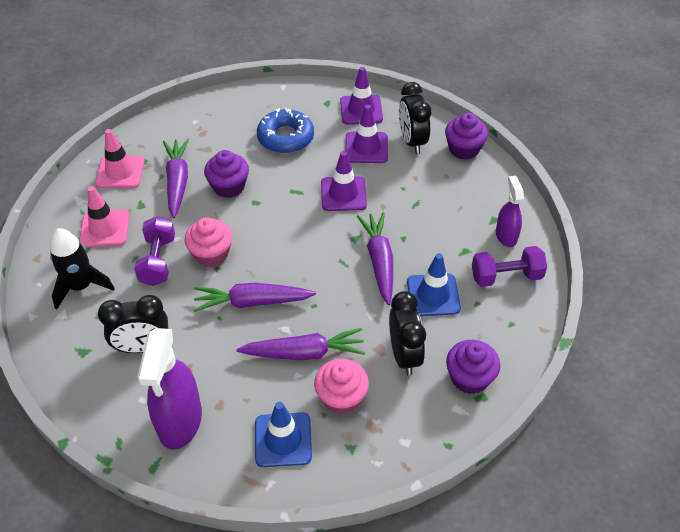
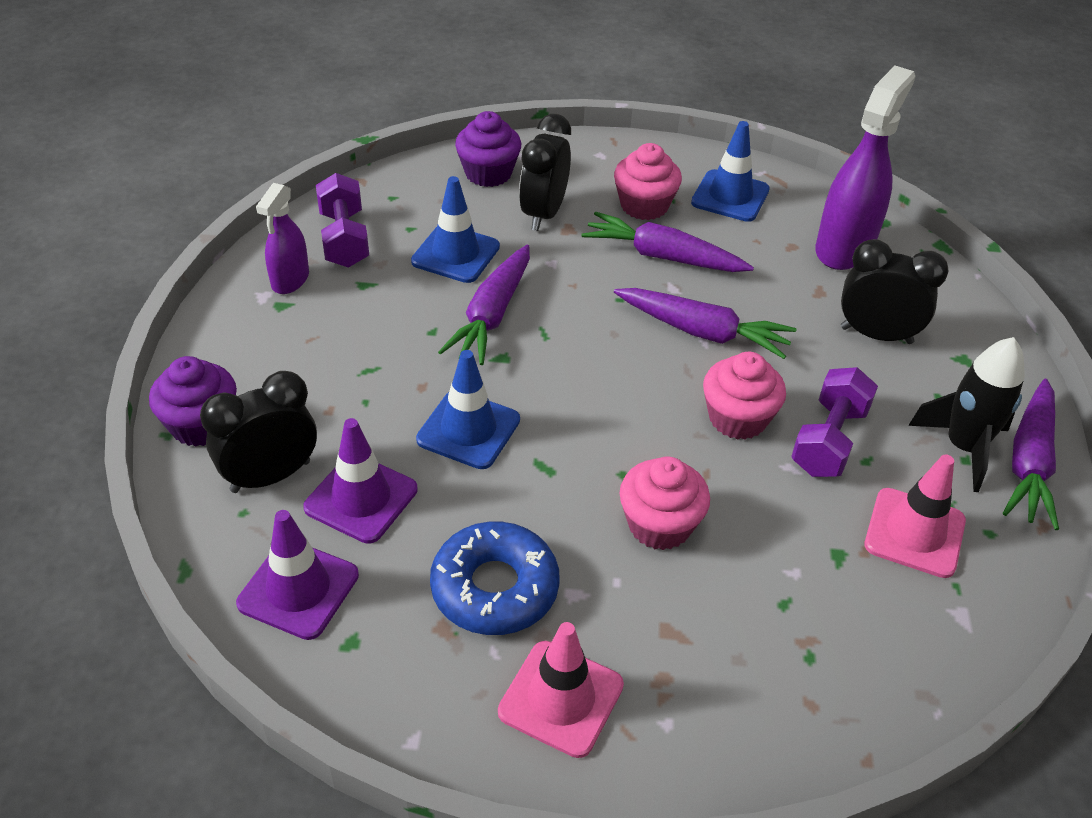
camera: 155 degrees left, 5 degrees down
pink traffic cone [95,129,144,188] -> pink traffic cone moved to [498,622,624,758]
purple carrot [163,139,189,218] -> purple carrot moved to [1003,379,1059,530]
purple cupcake [204,150,249,198] -> pink cupcake [620,457,710,550]
purple traffic cone [321,151,367,211] -> blue traffic cone [416,350,520,469]
black clock [399,82,431,154] -> black clock turned 135 degrees counterclockwise [200,371,317,493]
purple dumbbell [472,246,547,287] -> purple dumbbell turned 60 degrees clockwise [316,173,369,268]

